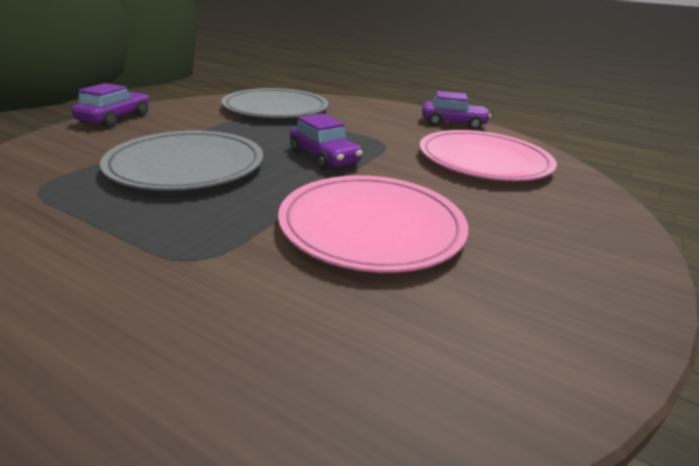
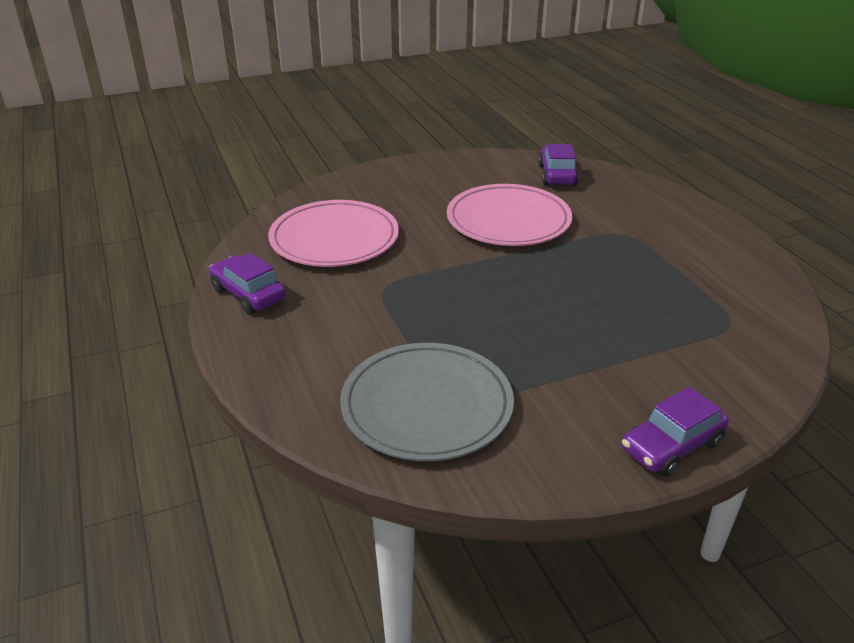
camera: 140 degrees left, 5 degrees up
grey plate [100,131,263,191] -> none
purple car [290,113,362,171] -> purple car moved to [538,144,579,186]

